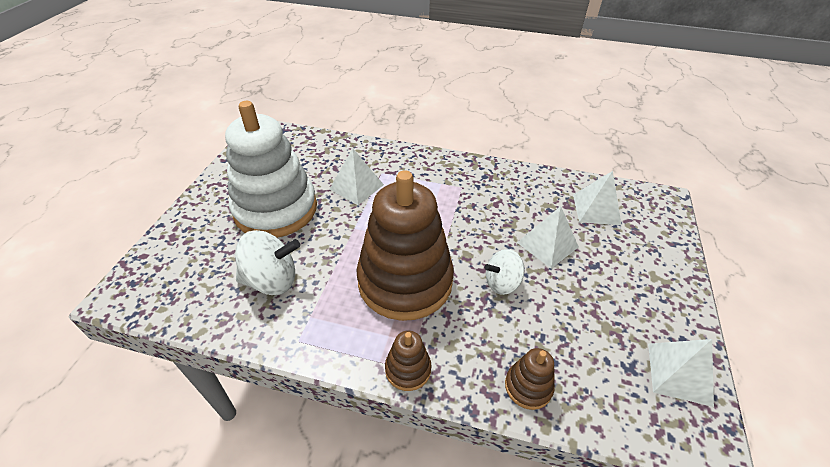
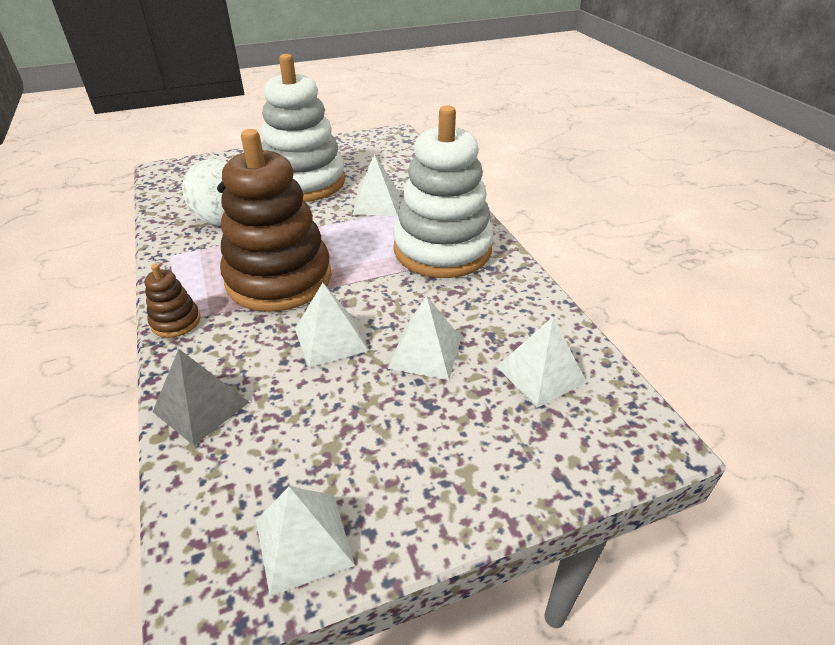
camera: 55 degrees right, 5 degrees down
white spinning top [484,249,525,295] -> white pyramid [295,283,368,368]
brown stacking toy [505,348,555,410] -> grey pyramid [153,349,249,445]
none -> white stacking toy [393,105,494,278]

